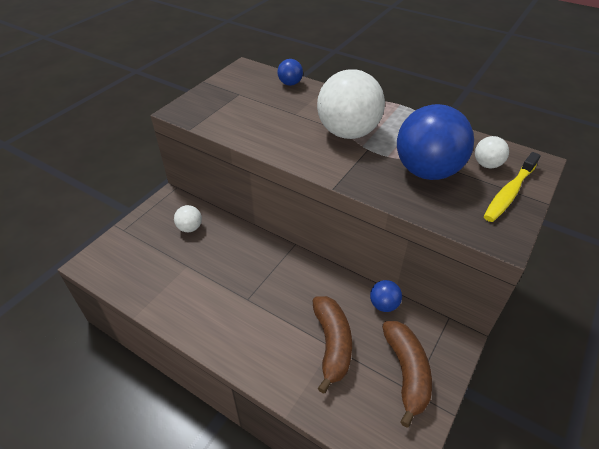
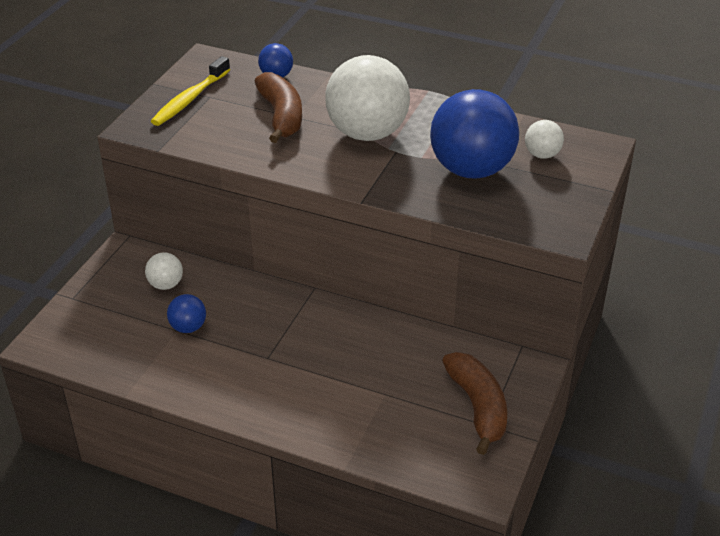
camera: 10 degrees left, 5 degrees down
brown banana [313,296,352,394] -> brown banana moved to [255,72,302,143]
blue ball [370,280,402,312] -> blue ball moved to [167,294,206,333]
yellow toothbrush [484,152,540,222] -> yellow toothbrush moved to [151,56,230,126]

